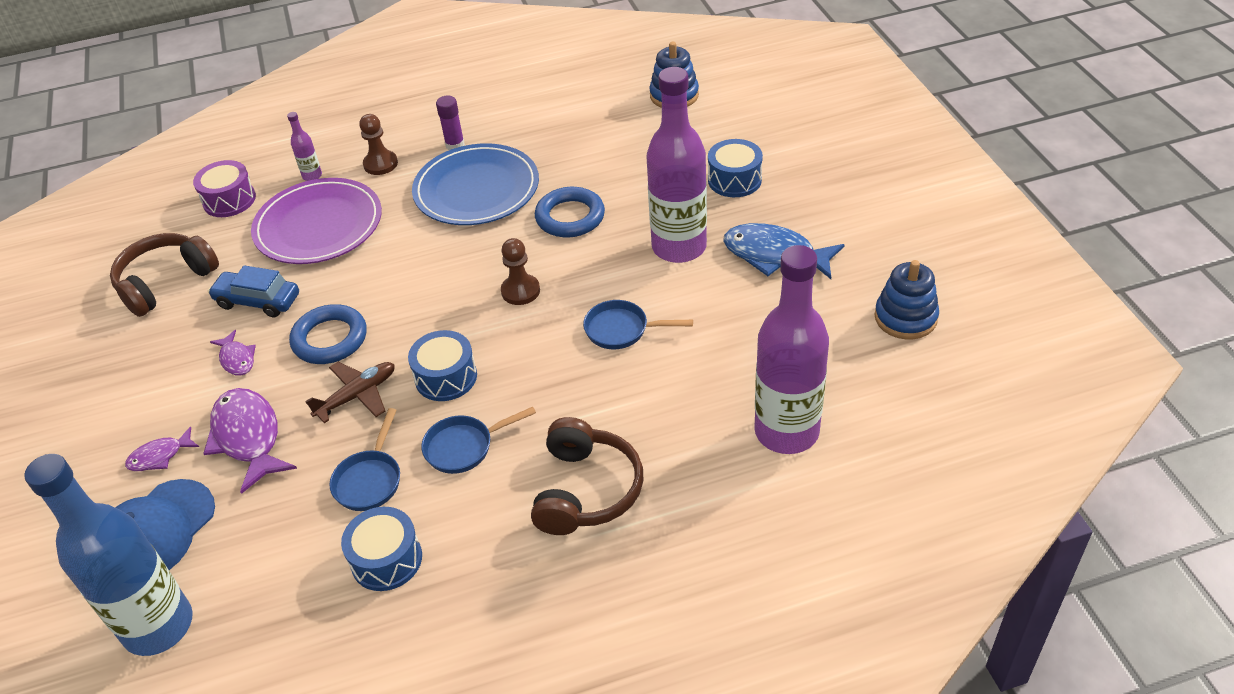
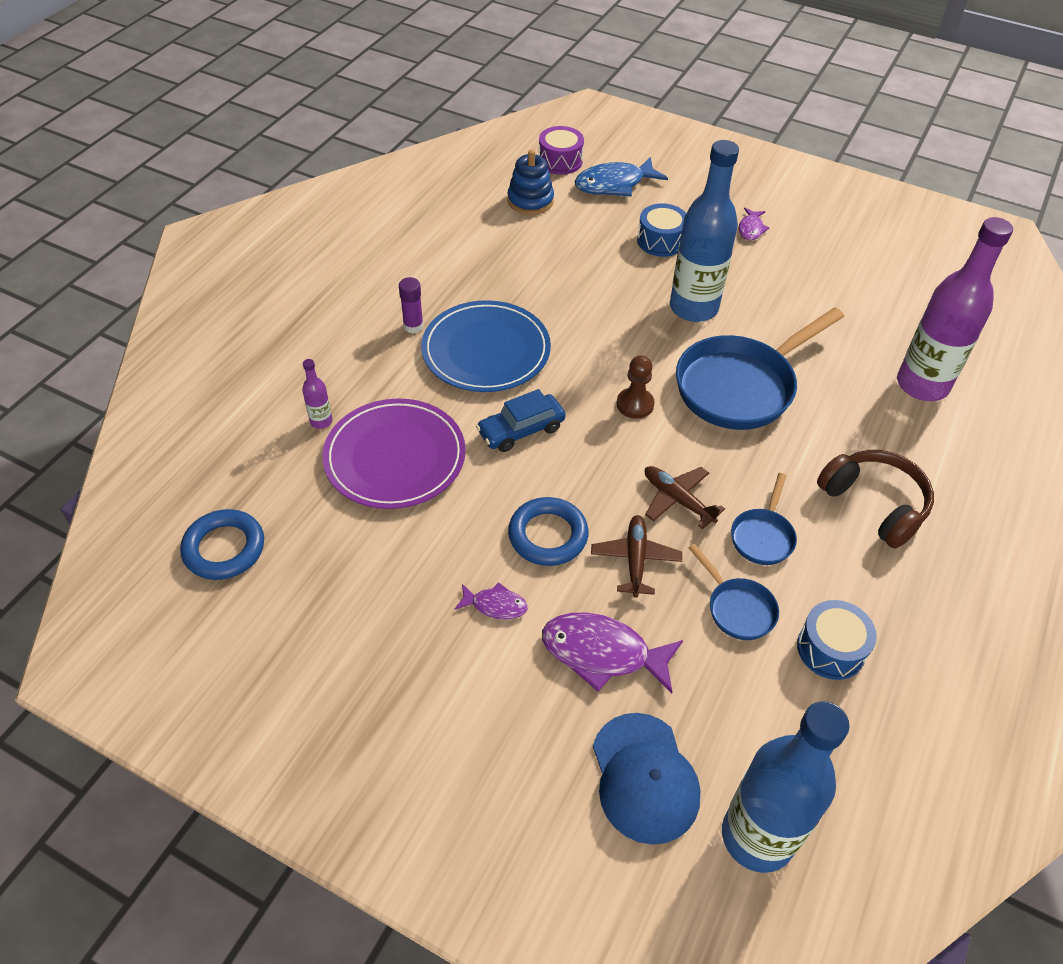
camera: 50 degrees left, 5 degrees up
brown headphones [110,233,219,317] -> none
purple fish [125,427,199,471] -> purple fish moved to [739,208,769,240]
purple drum [193,160,256,217] -> purple drum moved to [539,126,584,175]
blue car [208,265,299,317] -> blue car moved to [476,389,566,452]
brown pawn [359,114,398,175] -> none
blue drum [408,330,477,401] -> brown plane [645,466,725,529]
blue ring [535,187,605,237] -> blue ring moved to [180,509,264,580]
blue pan [583,300,693,349] -> blue pan [676,307,844,430], size x2.07
purple bottle [647,67,707,263] -> blue bottle [670,140,739,322]
blue fish [723,223,845,279] -> blue fish moved to [574,157,668,197]
blue stacking toy [874,260,939,339] -> none

